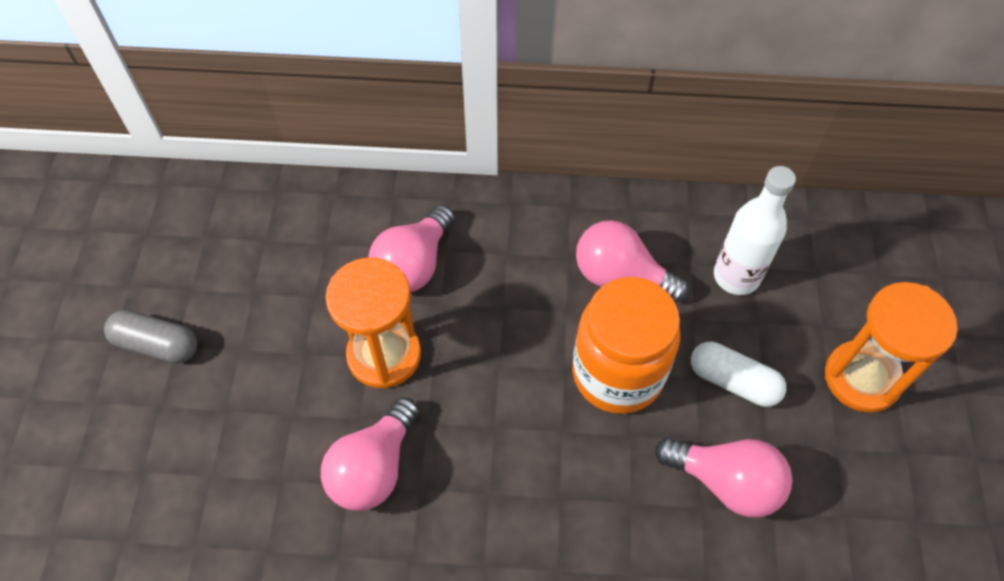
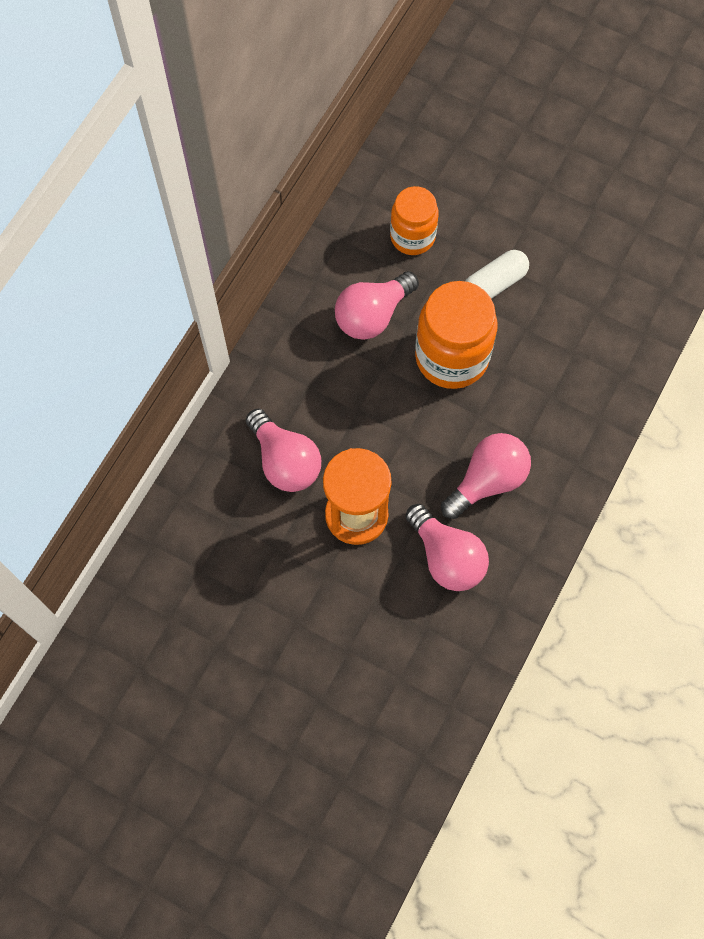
camera: 65 degrees left, 10 degrees up
grey capsule [104,310,197,363] -> none
pink light bulb [655,437,793,518] -> pink light bulb moved to [441,433,531,519]
white bottle [714,166,796,295] -> orange jar [390,186,439,255]
orange hourglass [825,282,958,413] -> none

